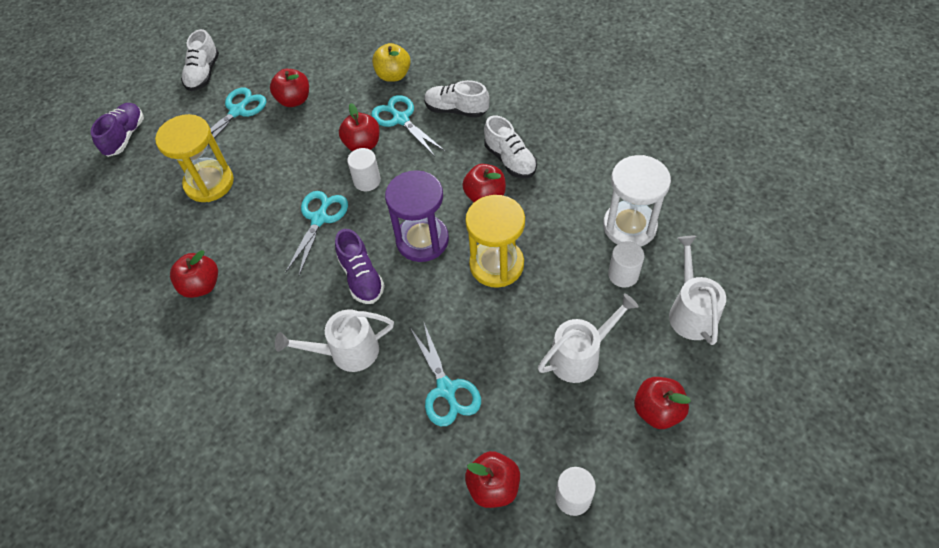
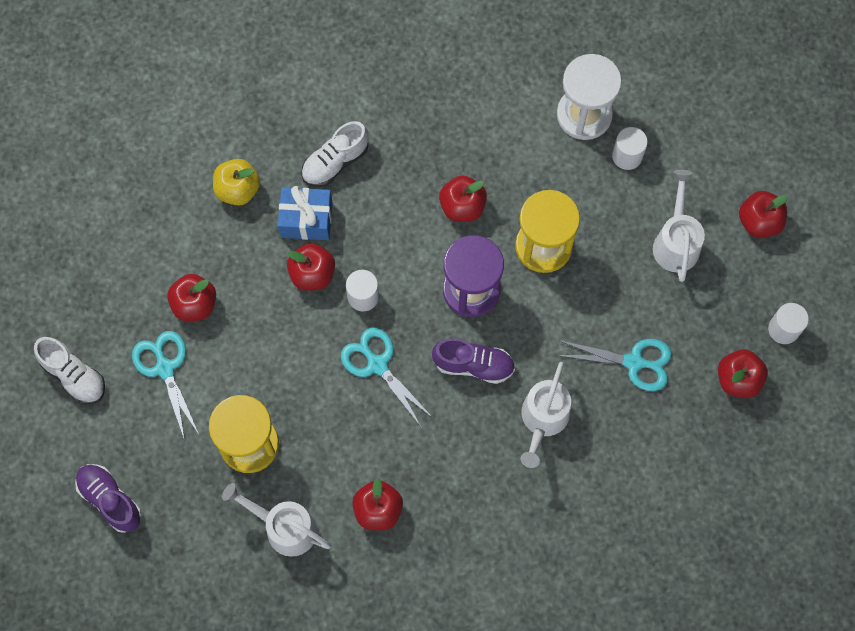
camera: 60 degrees left, 15 degrees up
turquoise scissors [371,95,445,156] -> blue gift [278,186,333,240]
white shoe [484,116,537,178] -> none
white watering can [669,236,726,345] -> white watering can moved to [222,483,331,557]

